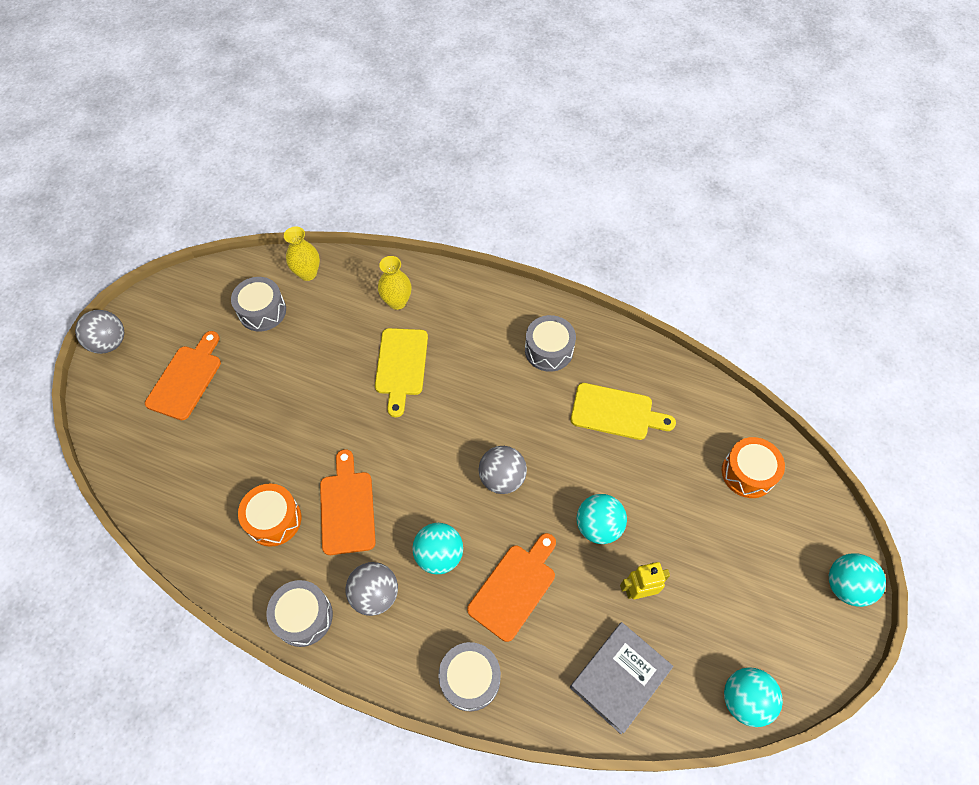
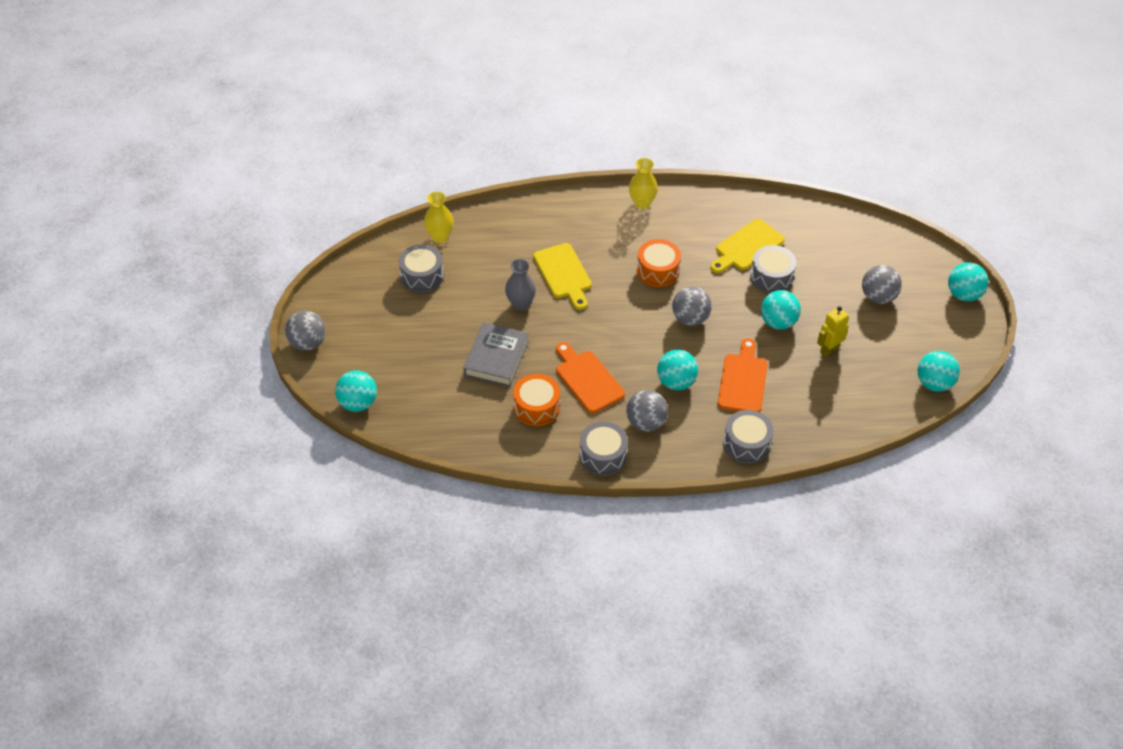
camera: 25 degrees left, 10 degrees down
orange cutting board [145,331,221,420] -> none
yellow vase [378,256,412,310] -> yellow vase moved to [629,158,658,209]
grey drum [525,315,576,372] -> grey drum moved to [750,245,796,293]
grey book [570,622,673,734] -> grey book moved to [463,323,529,387]
yellow cutting board [571,383,676,440] -> yellow cutting board turned 150 degrees clockwise [710,219,785,273]
orange drum [722,437,785,498] -> orange drum moved to [637,239,681,287]
none -> turquoise ball [335,370,377,412]
none -> grey vase [505,259,536,311]
none -> grey ball [862,265,902,304]

